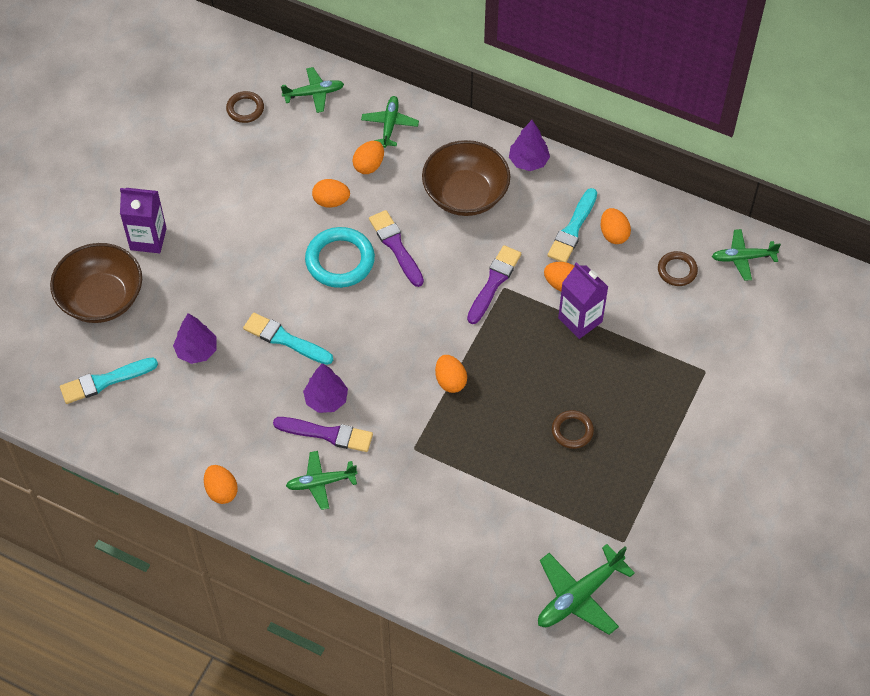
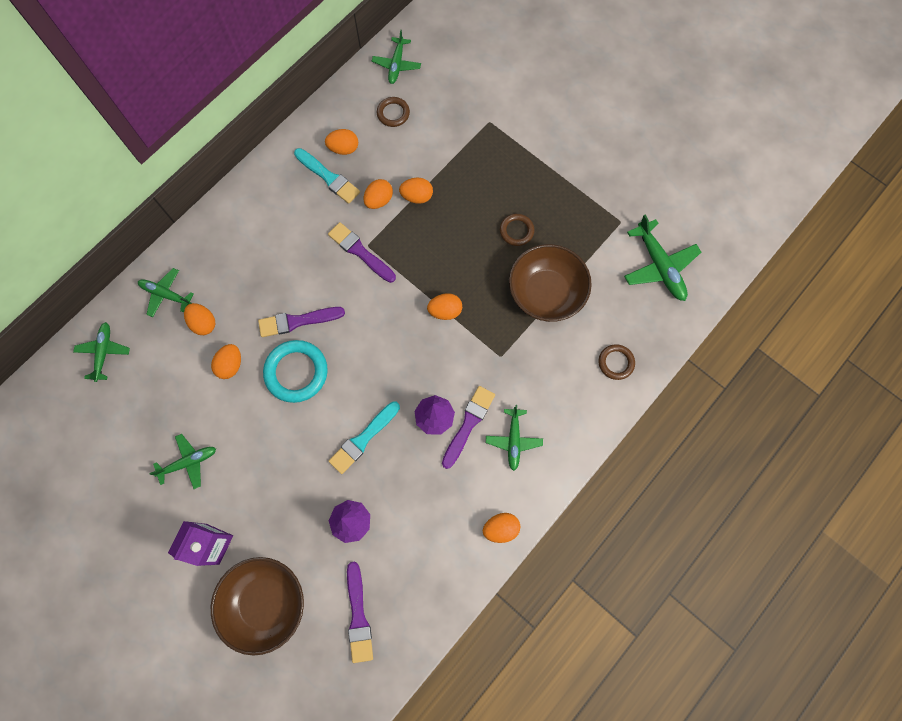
camera: 75 degrees left, 15 degrees up
turquoise brush [60,357,158,404] -> purple brush [347,562,373,663]
brown ring [226,91,264,123] -> brown ring moved to [599,344,635,380]
brown bowl [422,140,510,216] -> brown bowl moved to [509,244,592,322]
purple tree [509,120,550,171] -> none
purple carton [558,262,608,339] -> orange egg [399,178,433,204]
none -> green plane [149,434,216,489]

